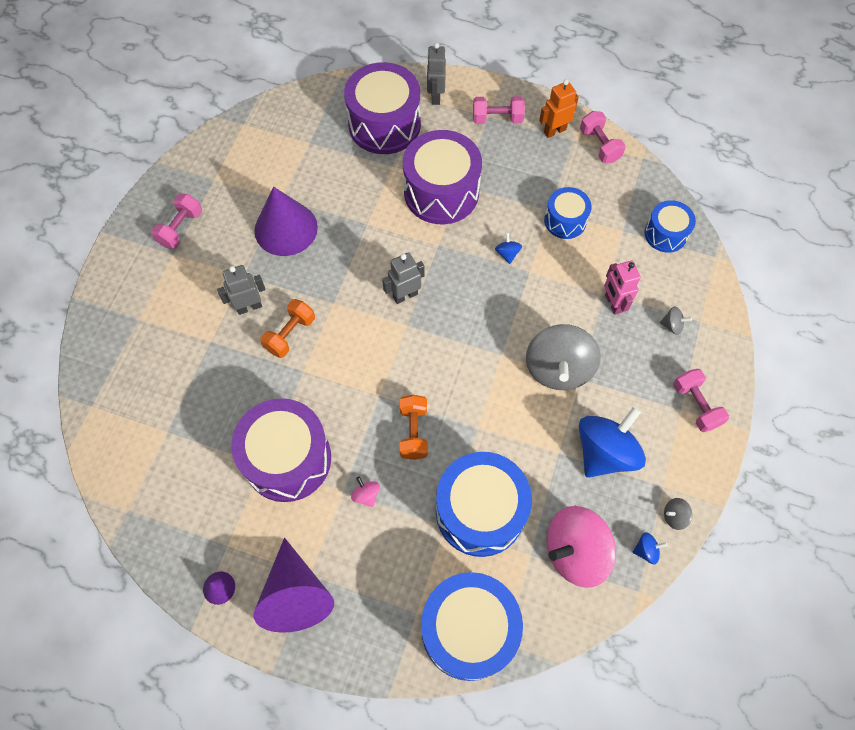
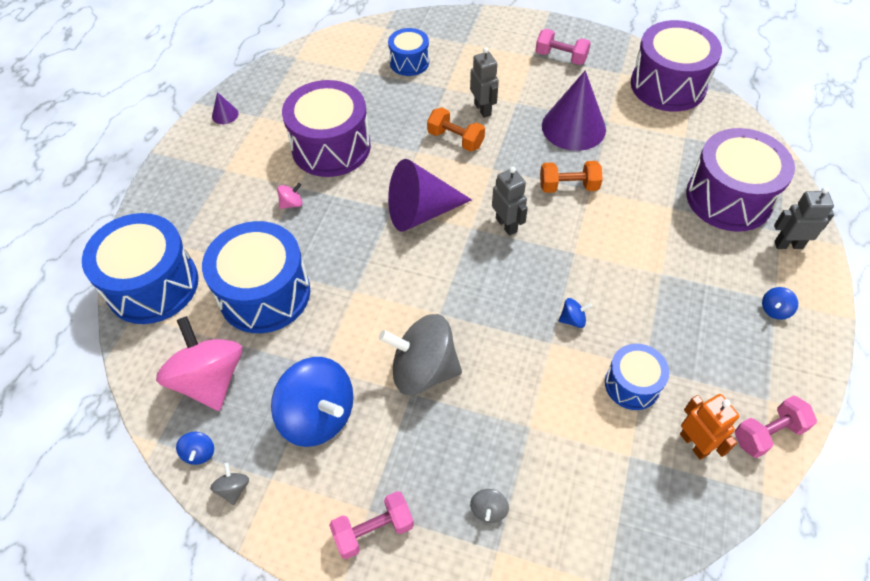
camera: 90 degrees right, 10 degrees down
purple cone [253,538,334,633] -> purple cone moved to [388,159,472,232]
orange dumbbell [400,395,428,460] -> orange dumbbell moved to [540,161,603,193]
purple drum [403,130,482,224] -> purple drum moved to [631,20,722,112]
pink dumbbell [473,96,525,124] -> blue spinning top [762,287,798,320]
orange robot [539,79,579,138] -> orange robot moved to [680,394,739,460]
pink robot [604,261,641,315] -> none
blue drum [644,200,696,253] -> blue drum moved to [388,28,429,76]

